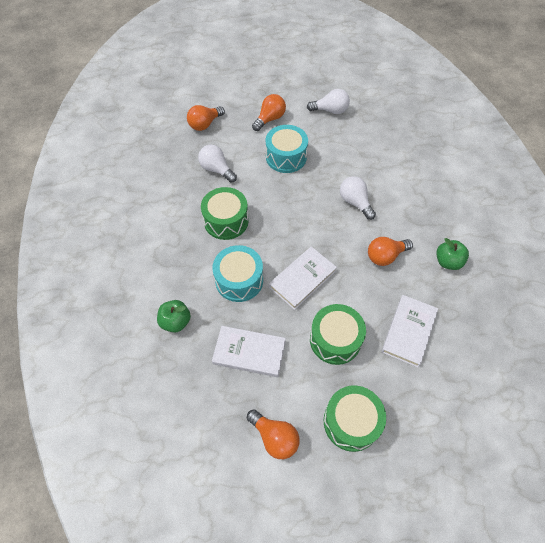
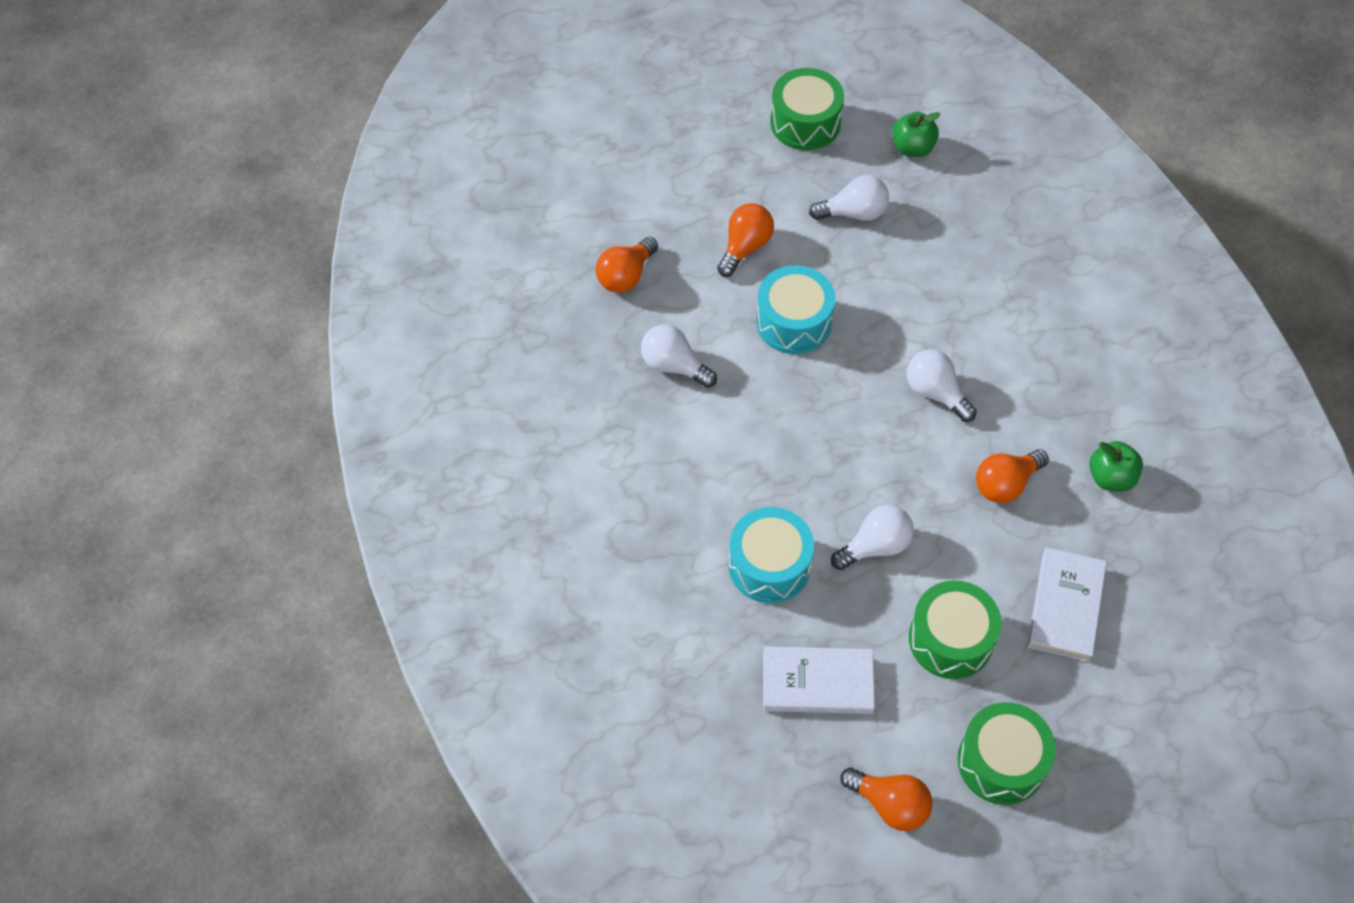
camera: 10 degrees left, 0 degrees up
green apple [157,300,191,333] -> green apple moved to [892,112,940,157]
green drum [201,187,249,240] -> green drum moved to [770,68,844,150]
white book [269,247,337,310] -> white light bulb [831,505,914,570]

